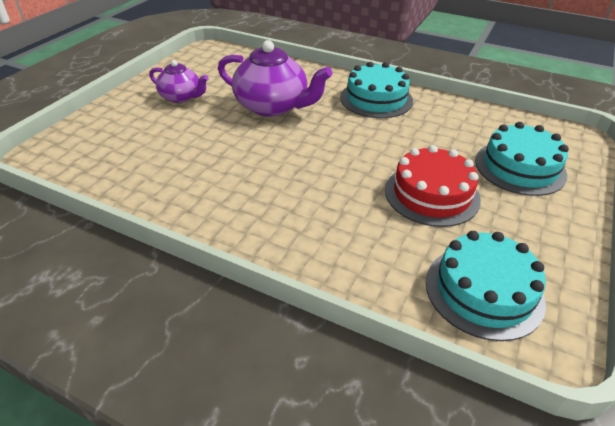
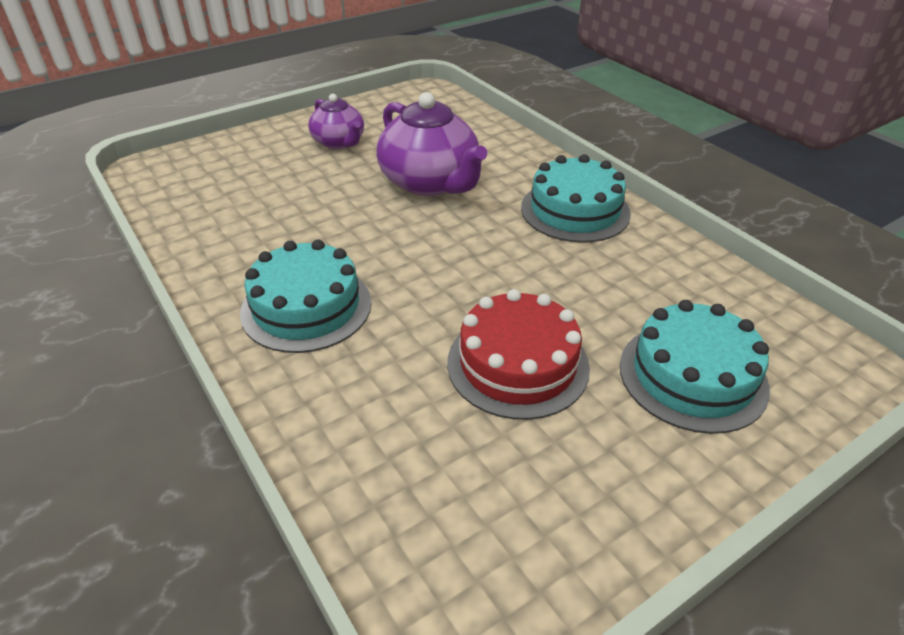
camera: 30 degrees right, 0 degrees up
turquoise cake [426,231,546,341] -> turquoise cake moved to [240,240,372,353]

